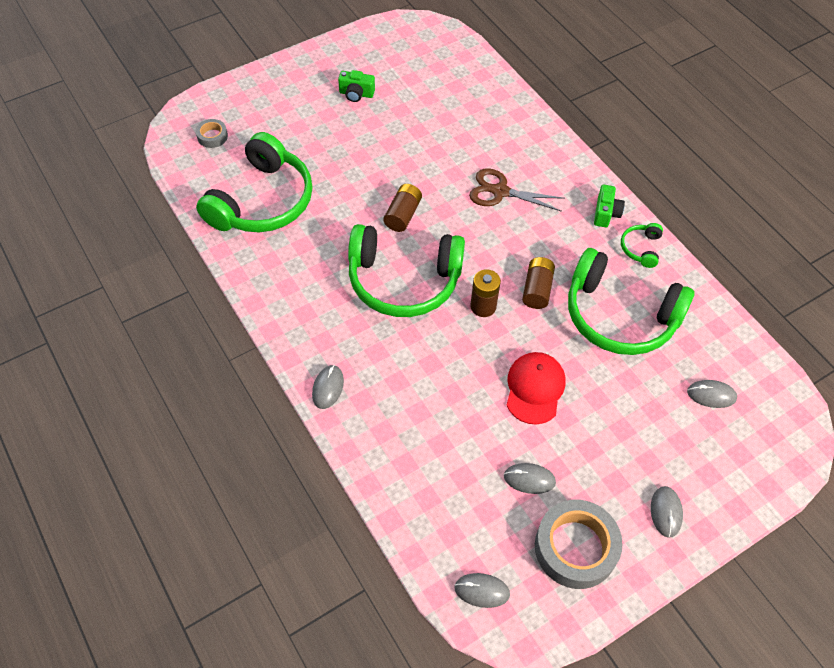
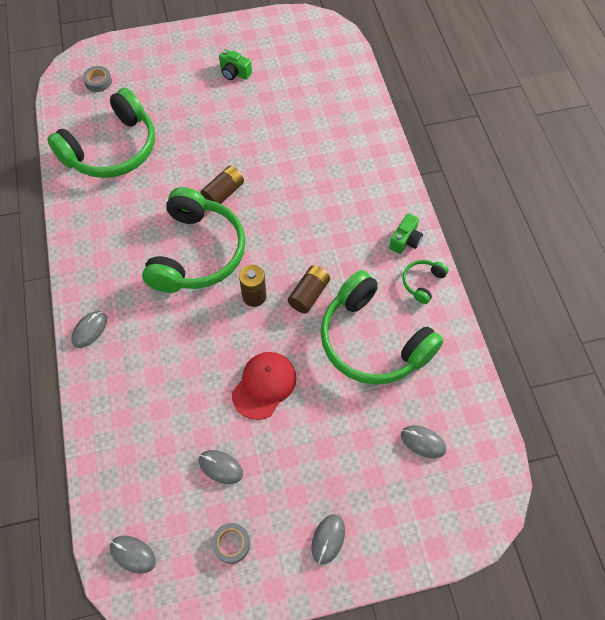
camera: 20 degrees right, 5 degrees up
green headphones [348,224,465,317] -> green headphones turned 105 degrees counterclockwise [142,187,246,293]
brown scissors [469,168,565,211] -> none
grey tape [535,500,623,589] -> grey tape [212,523,250,564], size x0.48

